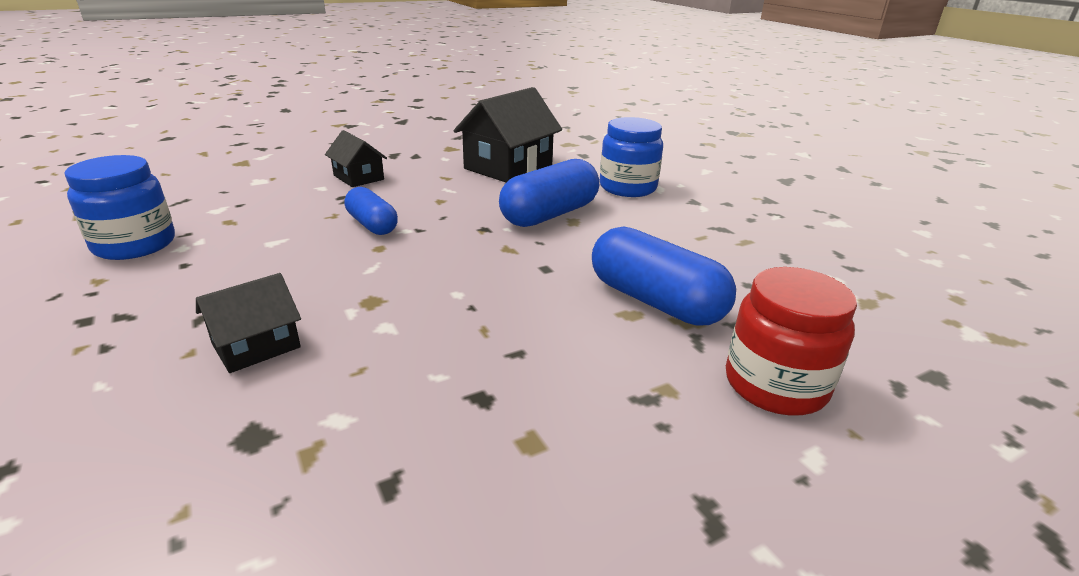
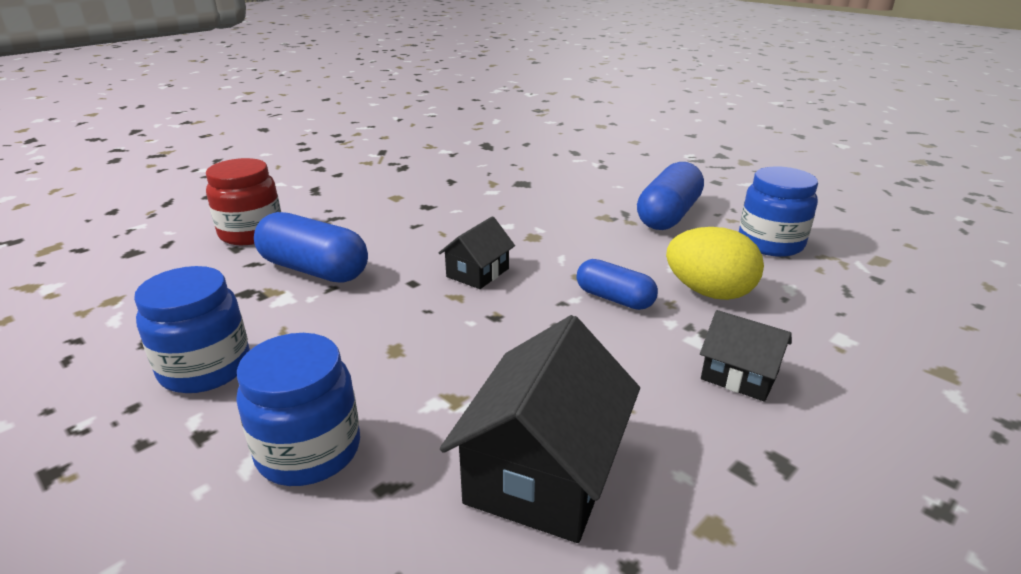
camera: 165 degrees right, 0 degrees up
black house [196,273,301,373] -> black house moved to [439,216,515,289]
blue capsule [499,159,599,227] -> blue capsule moved to [637,162,704,230]
none -> blue jar [134,266,250,393]
none -> yellow egg [666,227,764,300]

